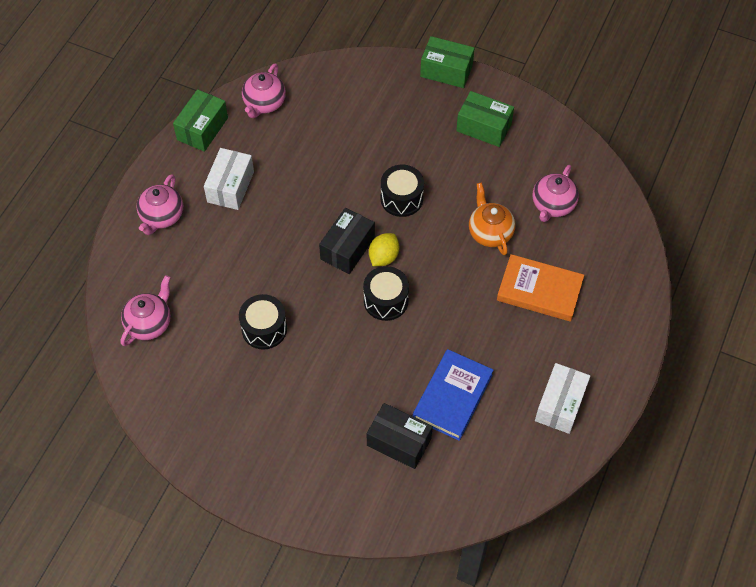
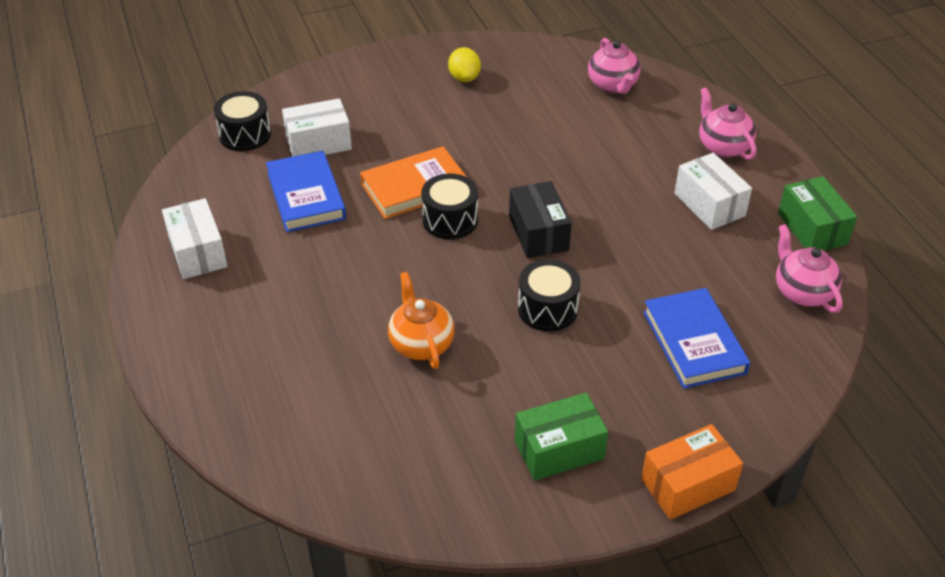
camera: 135 degrees right, 15 degrees down
black drum [239,294,287,350] -> black drum moved to [214,91,271,151]
black box [367,403,433,469] -> white box [282,98,352,157]
yellow lemon [369,233,399,266] -> yellow lemon moved to [448,47,481,82]
green box [420,36,475,88] -> orange box [641,424,743,520]
orange teapot [469,182,516,255] -> orange teapot turned 135 degrees counterclockwise [388,272,455,369]
orange book [497,254,584,322] -> orange book moved to [360,146,467,219]
pink teapot [532,165,579,222] -> none
none -> blue book [643,288,750,389]

